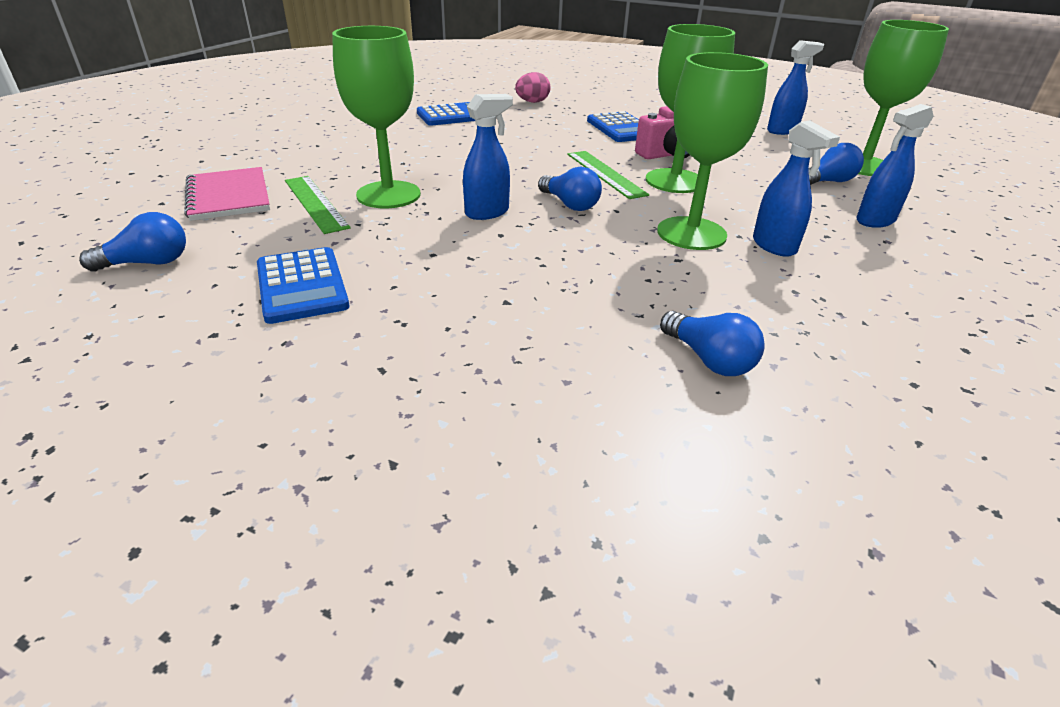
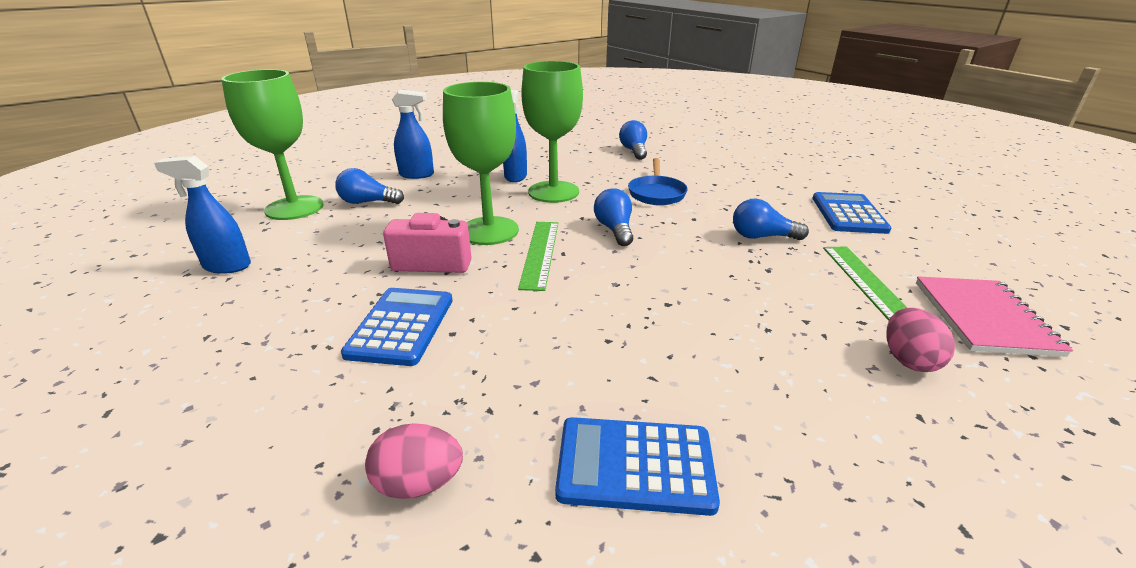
camera: 150 degrees left, 5 degrees down
blue light bulb [79,212,186,271] -> blue light bulb moved to [733,199,809,240]
green goblet [332,26,421,208] -> none
blue spray bottle [463,94,513,220] -> none
none -> blue pan [628,158,688,205]
none -> pink egg [886,308,955,372]

